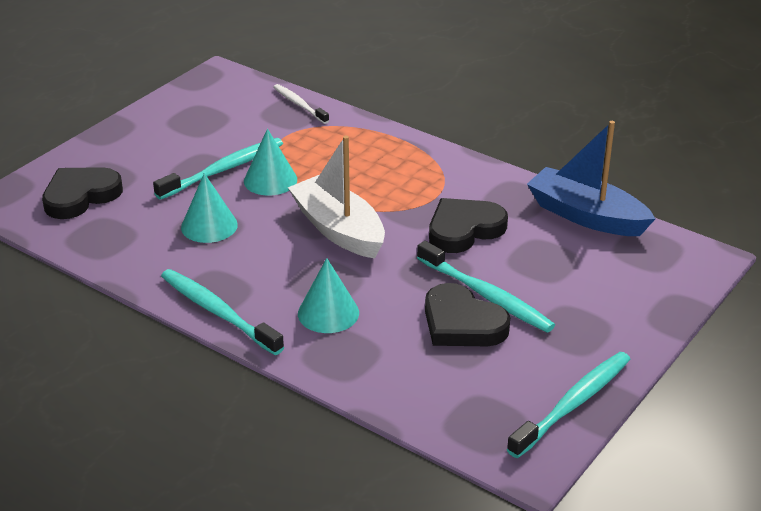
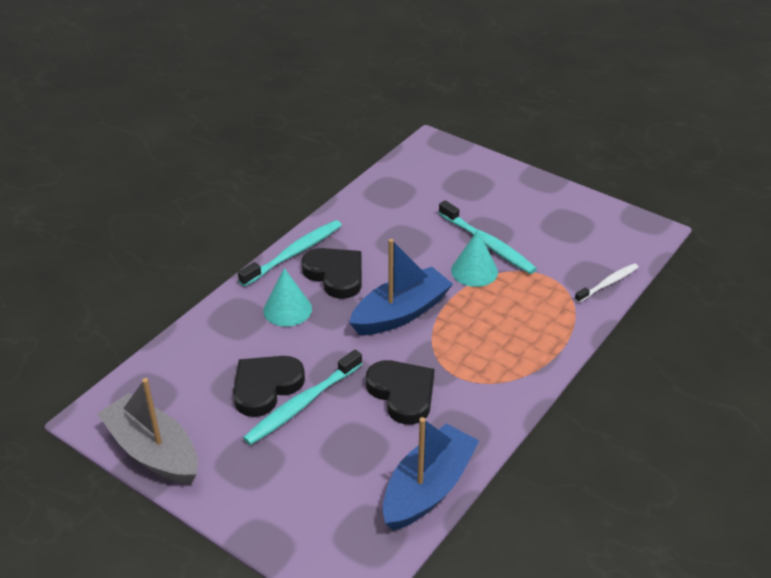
camera: 90 degrees right, 5 degrees up
black heart [42,167,123,219] -> black heart moved to [301,248,362,299]
turquoise cone [181,173,238,243] -> none
white boat [288,136,385,259] -> blue boat [349,239,453,335]
turquoise toothbrush [507,352,631,458] -> grey boat [97,378,198,484]

